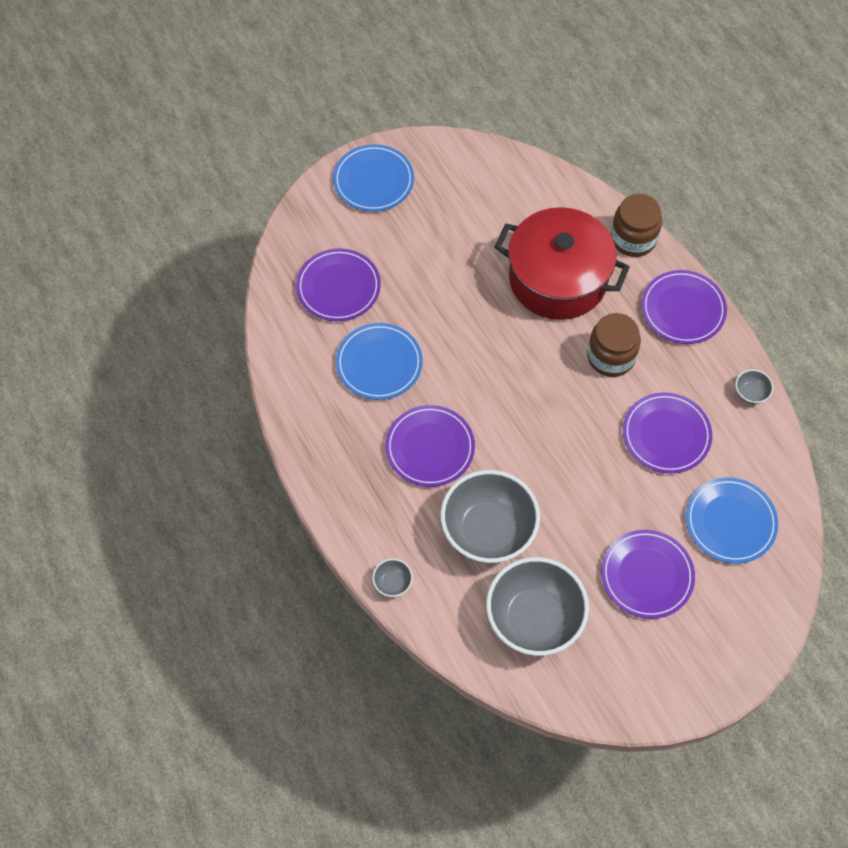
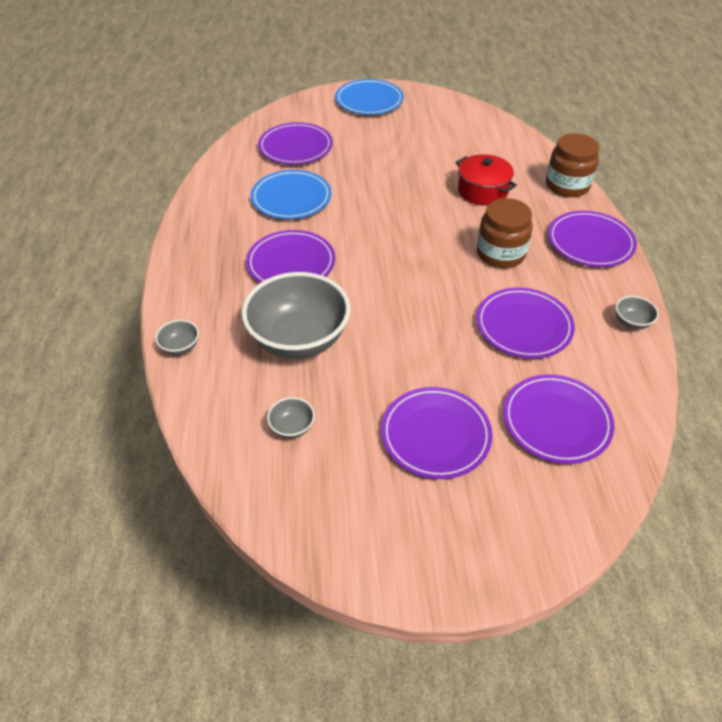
camera: 25 degrees right, 15 degrees down
grey bowl [486,557,589,656] -> grey bowl [267,397,315,438], size x0.40
red pot [495,207,630,320] -> red pot [456,154,517,206], size x0.54
blue plate [686,477,778,564] -> purple plate [503,374,615,464]

